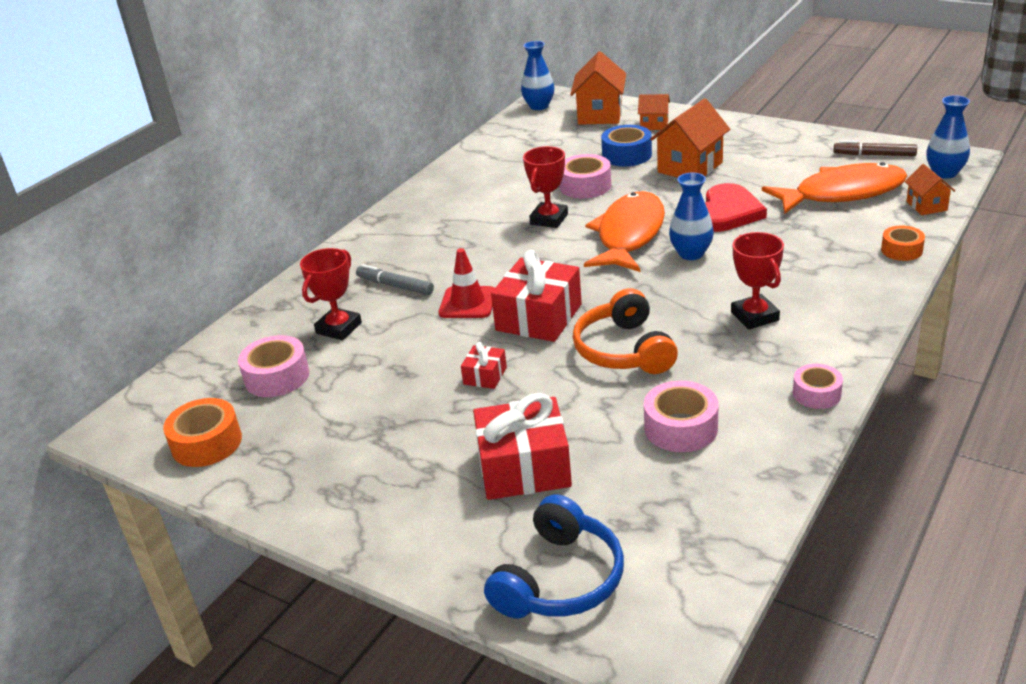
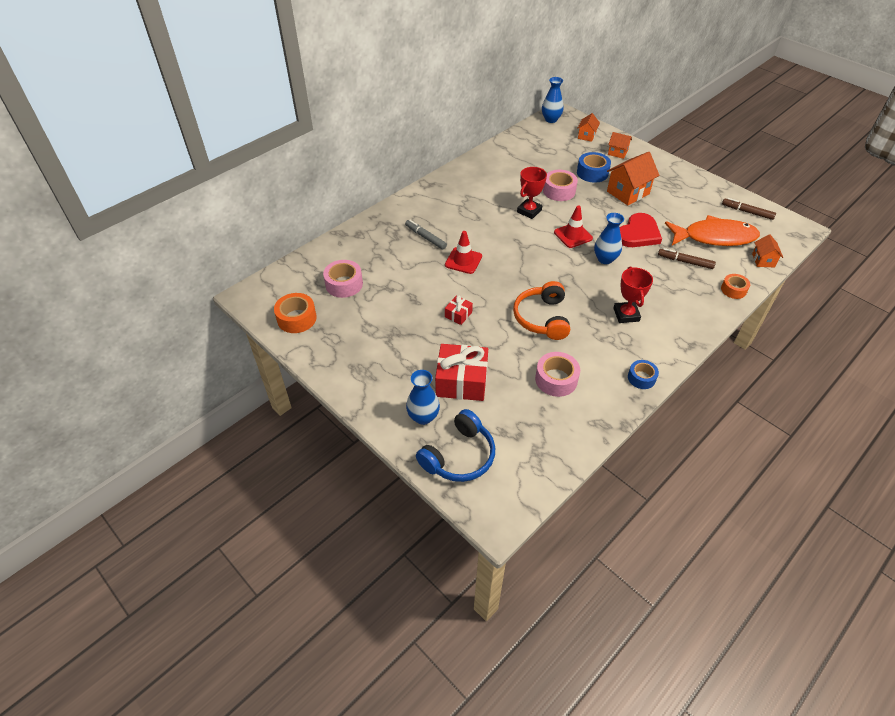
camera: 10 degrees right, 15 degrees up
red trophy [300,248,362,340] -> none
red gift [491,250,582,342] -> none
orange house [570,51,626,125] -> orange house [577,113,600,142], size x0.56
orange fish [584,191,665,272] -> red traffic cone [554,205,593,248]
pink tape [793,364,843,409] -> blue tape [628,360,659,389]
blue vase [926,95,970,178] -> blue vase moved to [406,370,440,425]
none -> brown marker [658,248,716,269]

